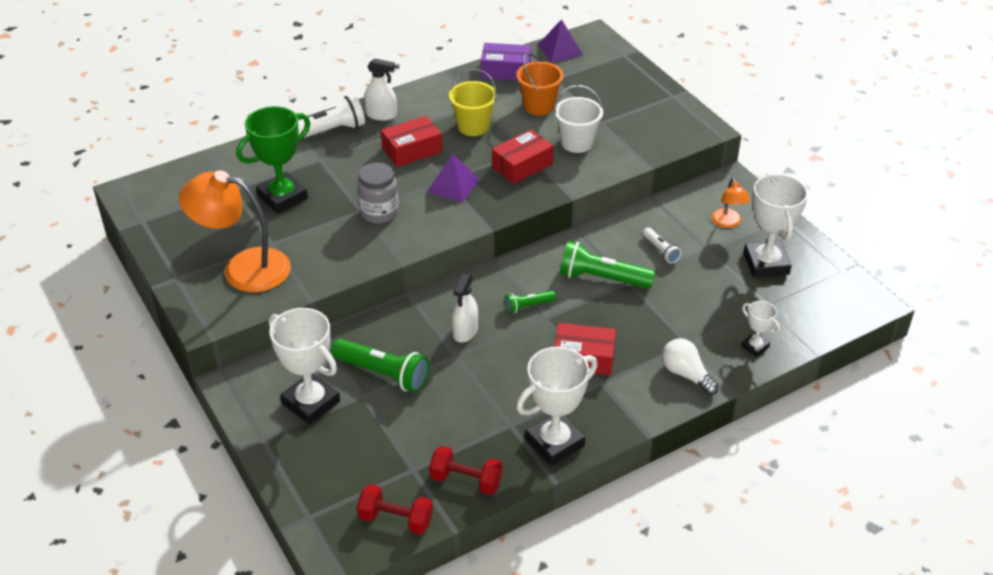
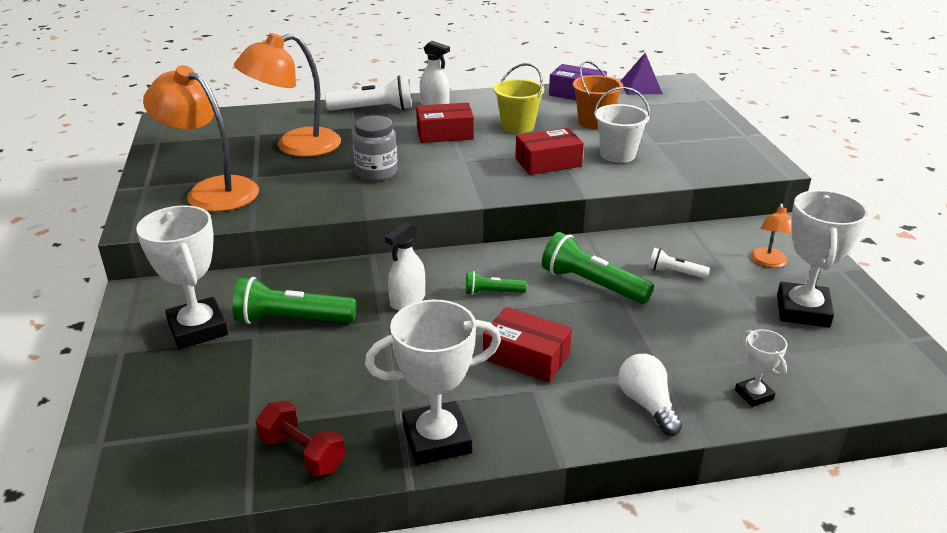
camera: 20 degrees right, 10 degrees down
green trophy [236,106,311,214] -> orange lamp [234,33,341,157]
green flashlight [331,339,429,393] -> green flashlight turned 135 degrees clockwise [232,277,357,324]
red dumbbell [357,484,433,535] -> none
purple pyramid [427,154,479,202] -> none
white flashlight [643,228,682,263] -> white flashlight turned 120 degrees clockwise [649,248,710,279]

